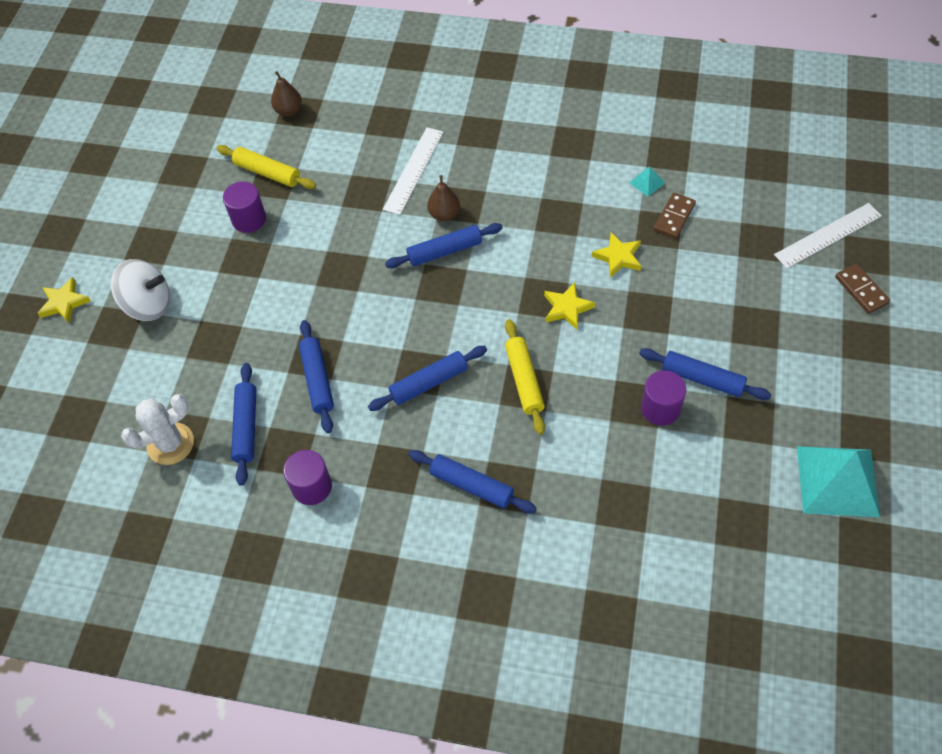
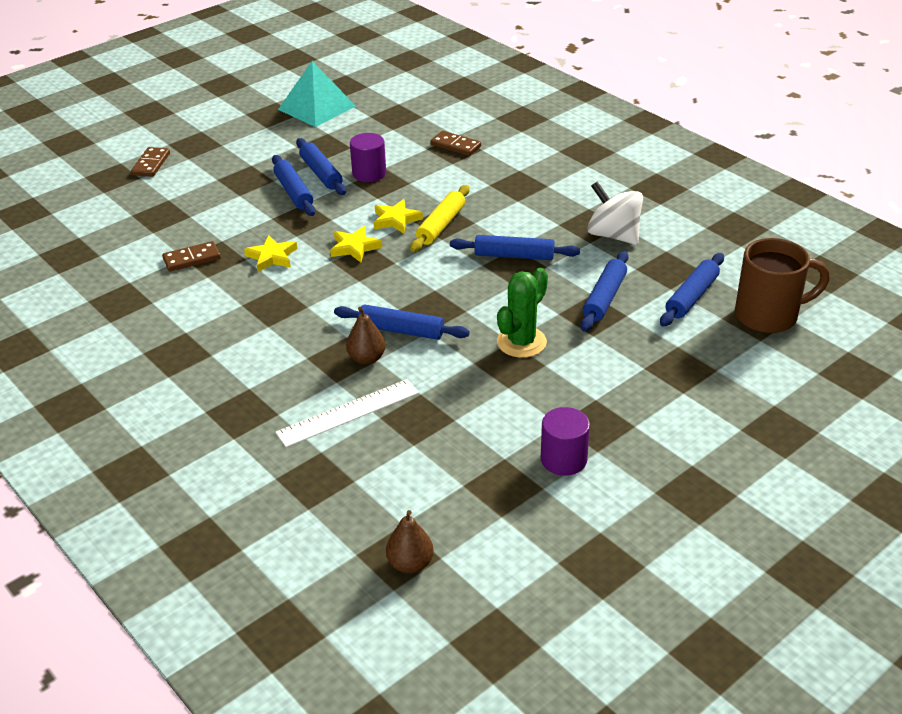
camera: 145 degrees left, 20 degrees down
yellow star [37,277,91,323] -> yellow star moved to [374,199,423,234]
white spinning top [111,259,170,321] -> white spinning top moved to [587,181,643,245]
white cactus [121,394,194,465] -> brown mug [735,238,830,333]
yellow rolling pin [216,145,316,189] -> none
purple cylinder [283,450,332,505] -> none
blue rolling pin [409,450,537,513] -> blue rolling pin moved to [272,155,316,216]
turquoise pyramid [629,167,665,197] -> none
white ruler [774,203,882,268] -> none
none -> brown domino [430,131,481,156]
none -> green cactus [497,268,548,358]

